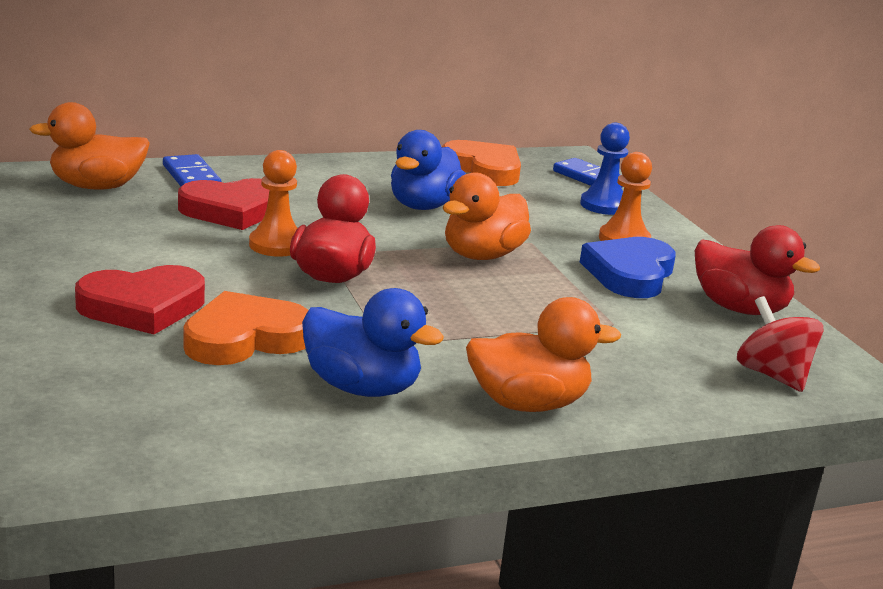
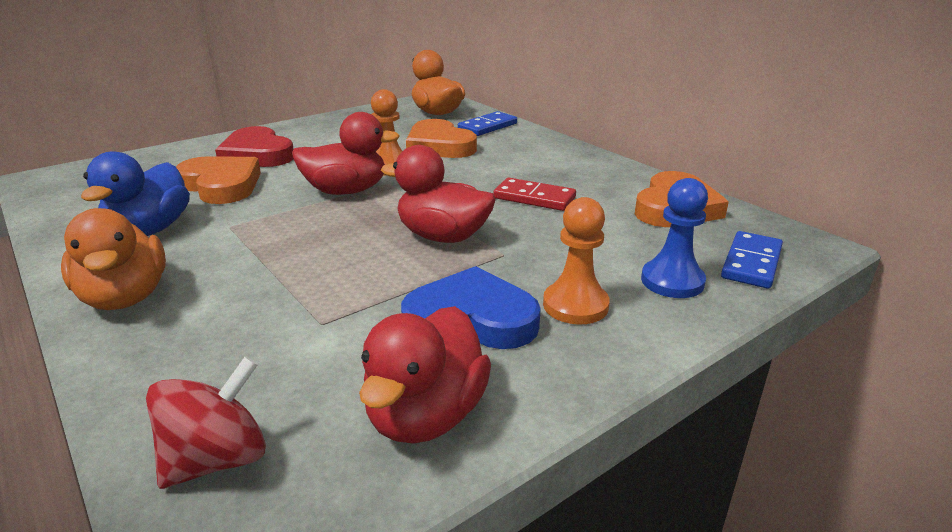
camera: 75 degrees right, 5 degrees up
red heart [178,178,269,230] -> orange heart [406,119,477,158]
blue duck [391,130,466,210] -> red domino [493,178,576,211]
orange duck [443,172,531,260] -> red duck [381,145,496,243]

